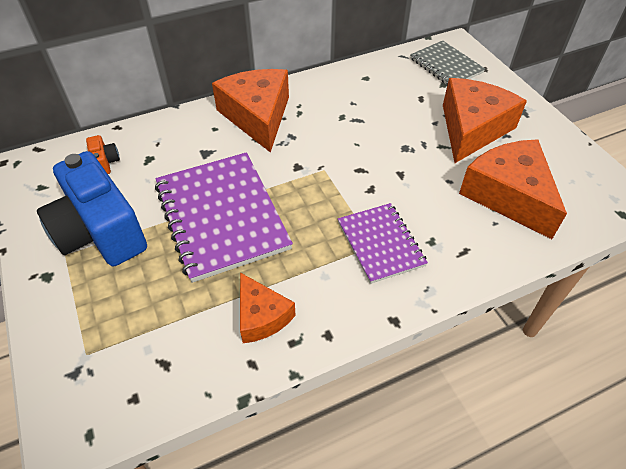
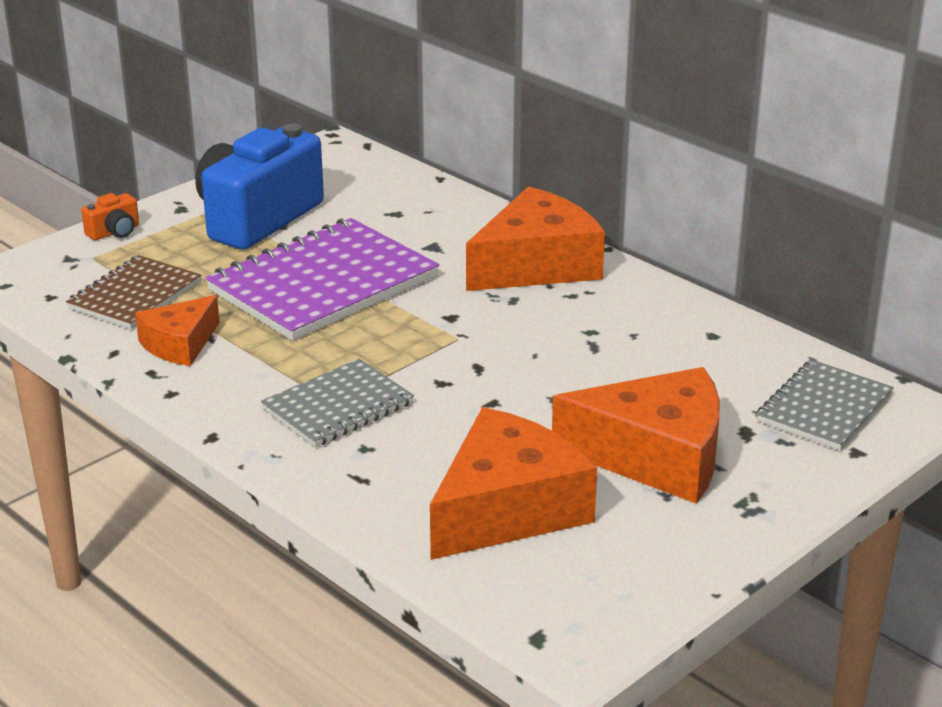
camera: 70 degrees right, 20 degrees down
orange camera [86,135,120,174] -> orange camera moved to [81,193,139,240]
purple notebook [338,203,428,284] -> grey notebook [261,359,414,447]
none -> brown notebook [66,255,202,329]

